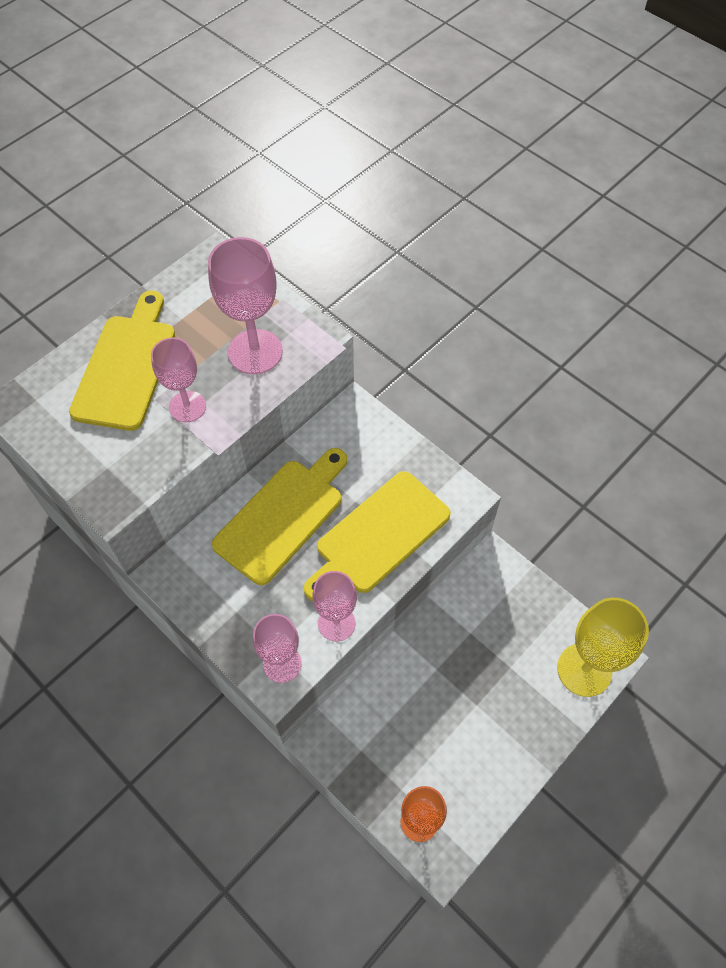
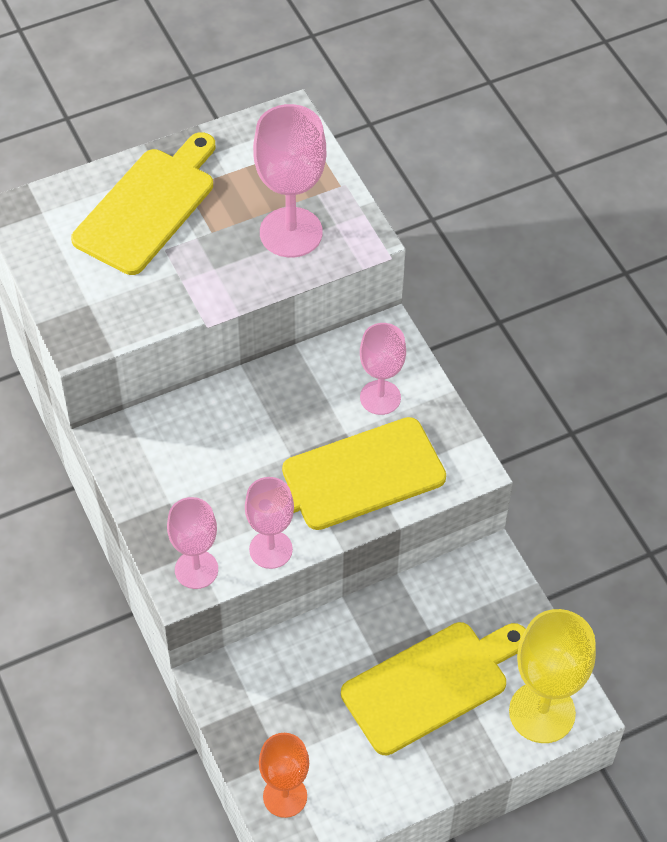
camera: 20 degrees right, 5 degrees down
pink goblet [151,338,206,422] -> pink goblet moved to [360,323,406,415]
yellow cutting board [212,448,347,585] -> yellow cutting board moved to [341,622,526,755]

